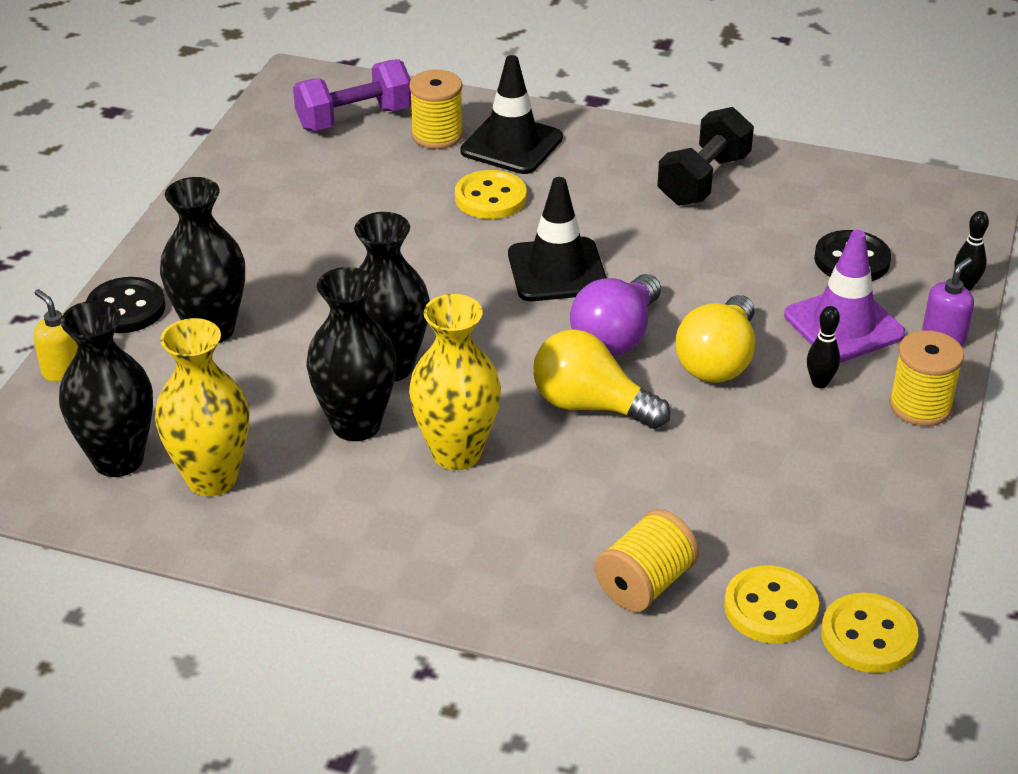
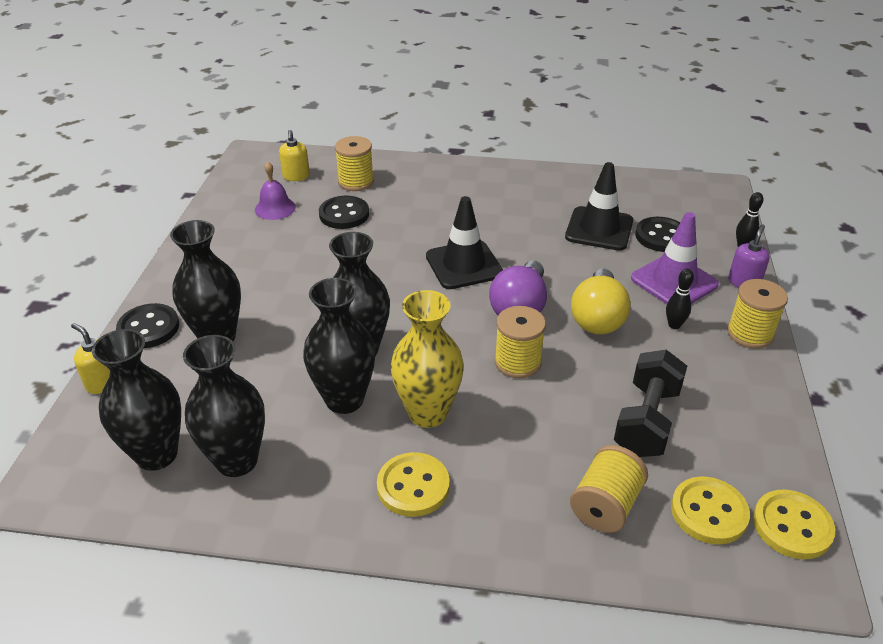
camera: 10 degrees left, 0 degrees up
yellow vase [155,318,249,496] -> black vase [183,335,265,477]
purple dumbbell [293,59,411,131] -> yellow soap dispenser [279,130,310,181]
yellow button [455,170,527,219] -> yellow button moved to [377,452,450,517]
black traffic cone [460,55,563,174] -> black traffic cone moved to [565,162,633,251]
yellow light bulb [533,329,670,429] -> yellow spool [494,306,546,378]
black dumbbell [657,107,754,206] -> black dumbbell moved to [614,350,687,457]
none -> purple bell [255,162,296,220]
none -> black button [319,196,369,229]

